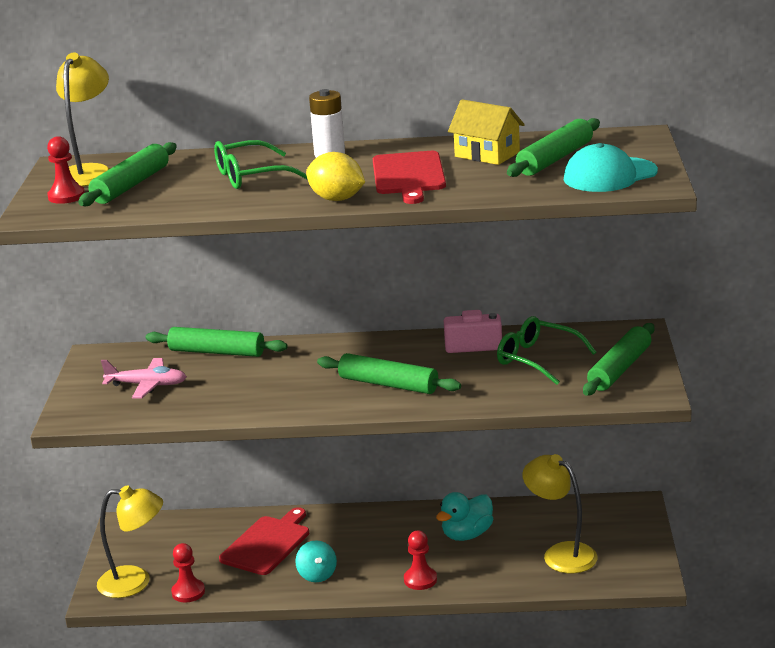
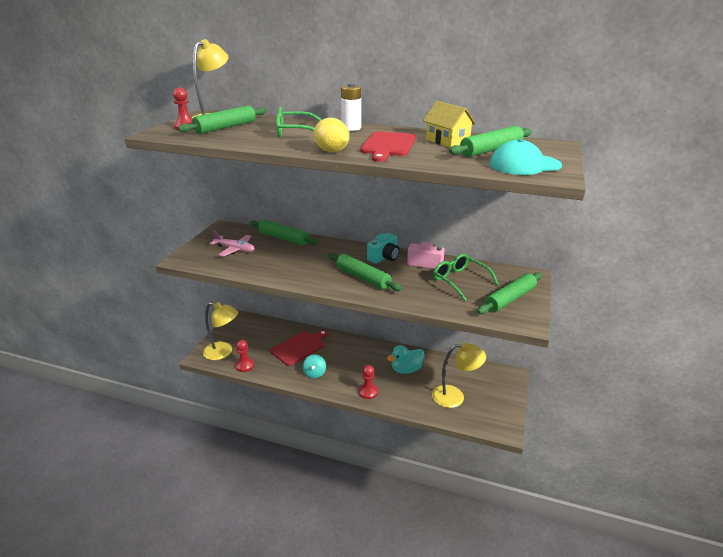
camera: 15 degrees right, 5 degrees up
yellow lamp [522,454,597,573] -> yellow lamp turned 120 degrees clockwise [432,342,486,408]
none -> turquoise camera [367,233,400,264]

